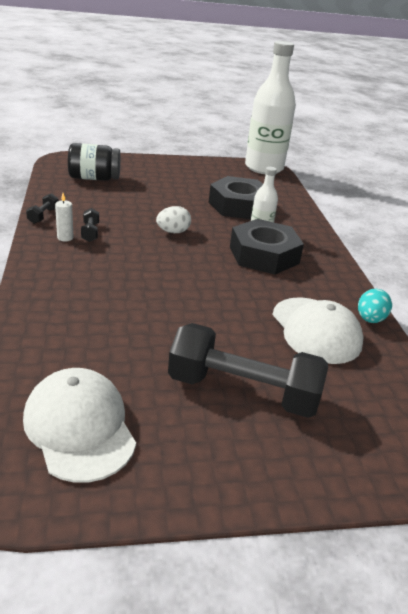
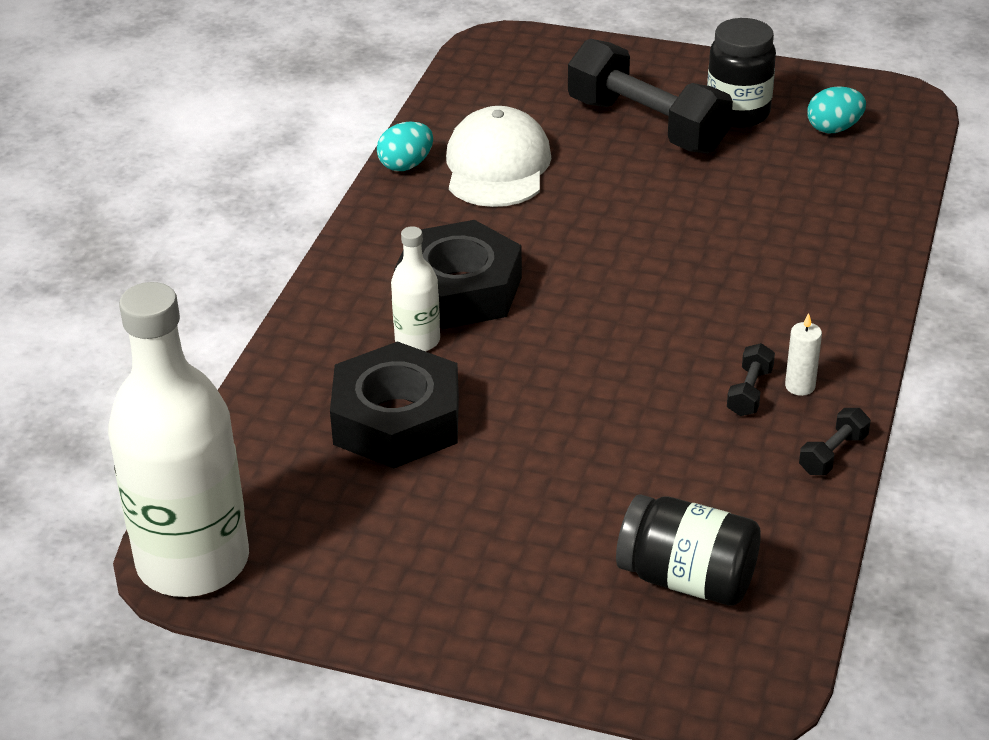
camera: 150 degrees left, 5 degrees up
white cap [23,368,136,483] -> turquoise egg [807,86,866,134]
white egg [156,206,191,233] -> none
none -> black jar [707,18,776,128]

